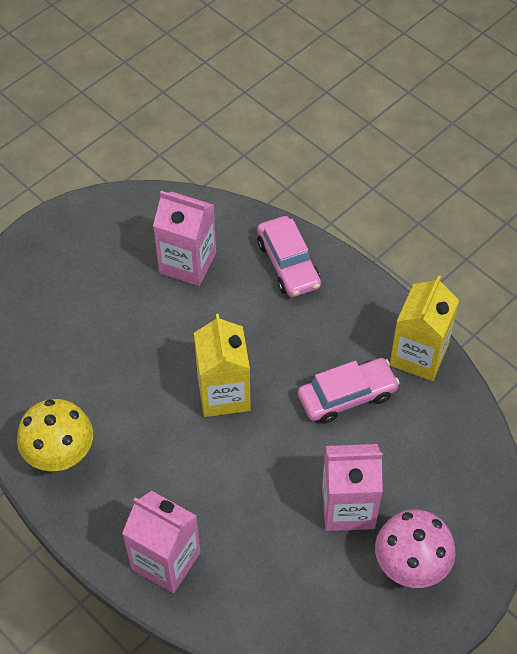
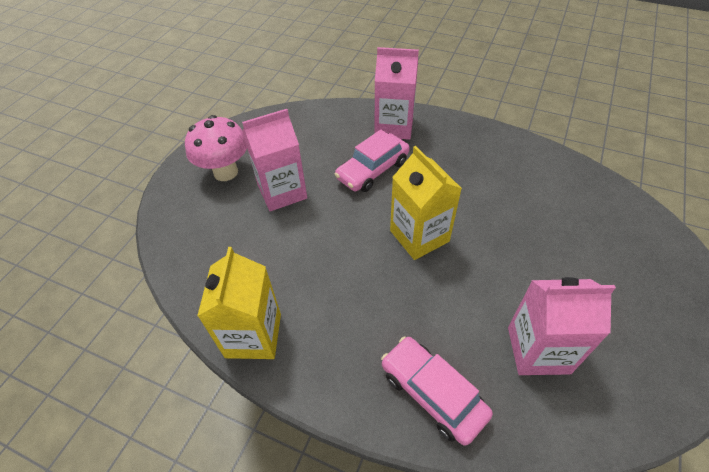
camera: 160 degrees right, 5 degrees down
yellow mushroom [17,399,93,471] -> none
pink car [298,358,400,424] -> pink car moved to [335,130,410,192]

